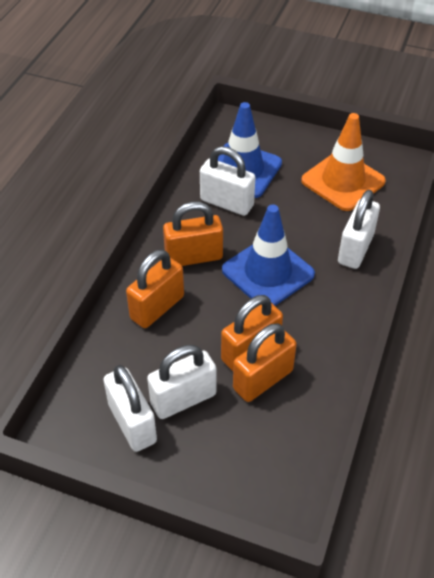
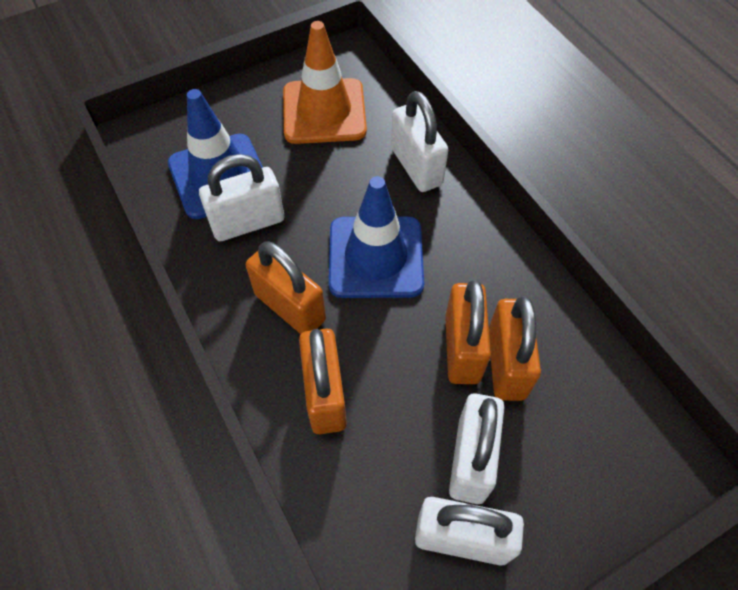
camera: 50 degrees left, 10 degrees up
orange padlock [163,202,223,266] -> orange padlock turned 75 degrees counterclockwise [246,241,326,334]

